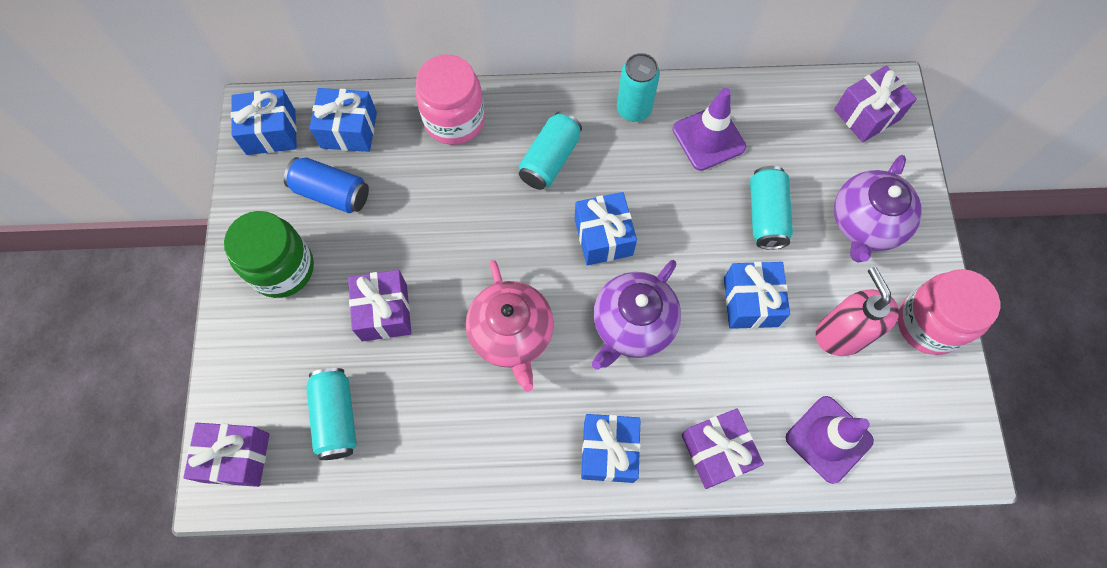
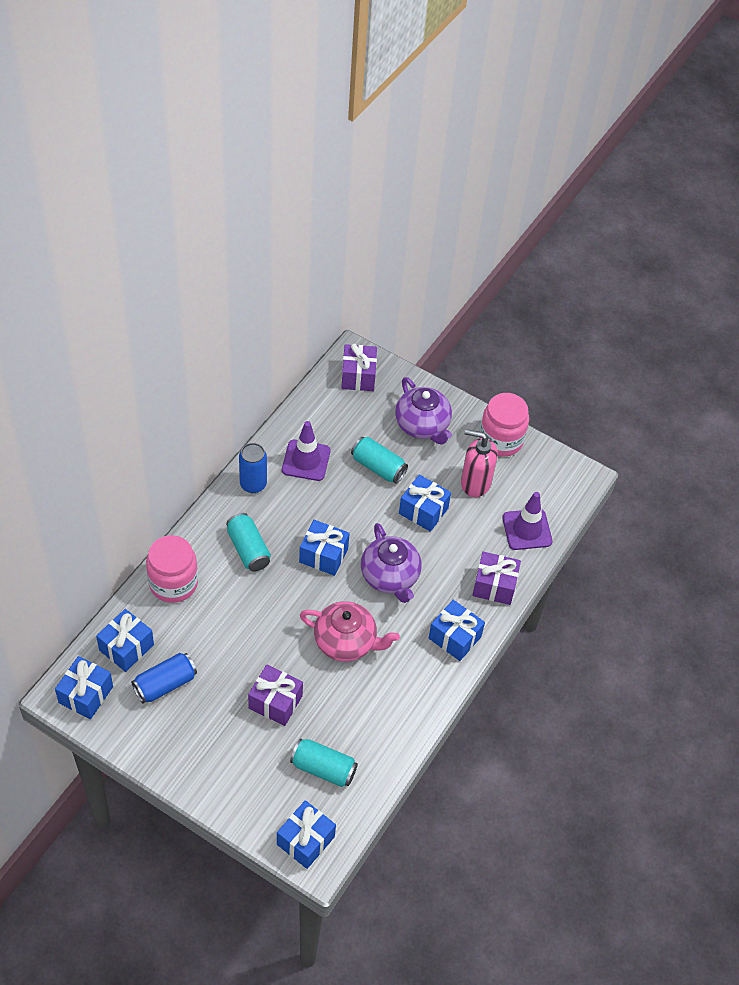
camera: 60 degrees left, 15 degrees down
purple gift [183,423,270,487] -> blue gift [277,800,336,869]
green jar [224,211,314,298] -> none
turquoise can [617,53,660,122] -> blue can [239,443,267,493]

